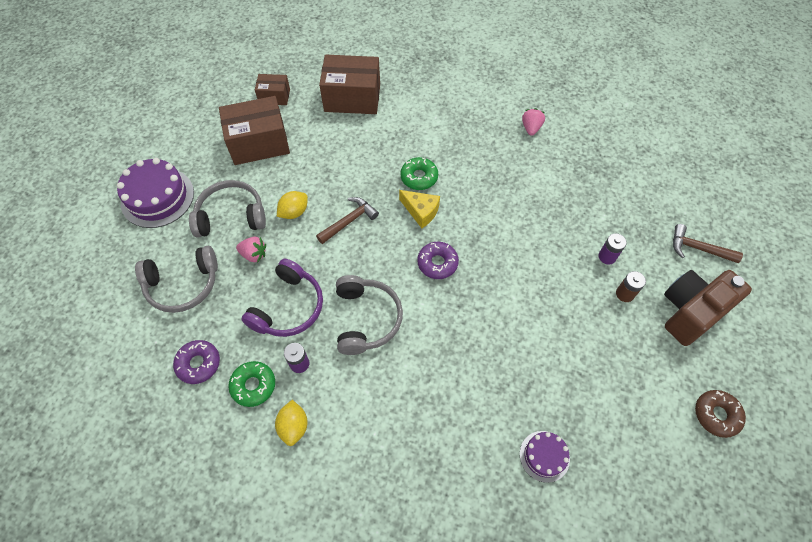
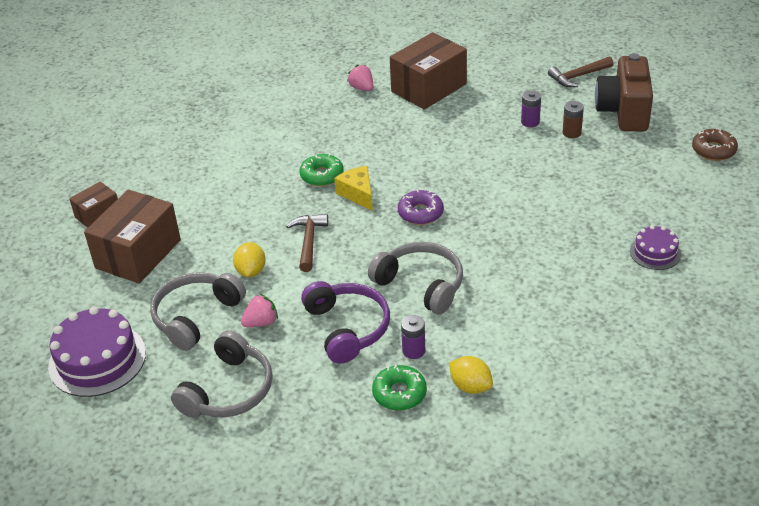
camera: 45 degrees left, 20 degrees down
purple donut [173,340,220,384] -> none
brown box [319,55,380,114] -> brown box moved to [390,32,467,110]
yellow cheese [399,190,440,228] -> yellow cheese turned 105 degrees counterclockwise [334,166,373,211]

